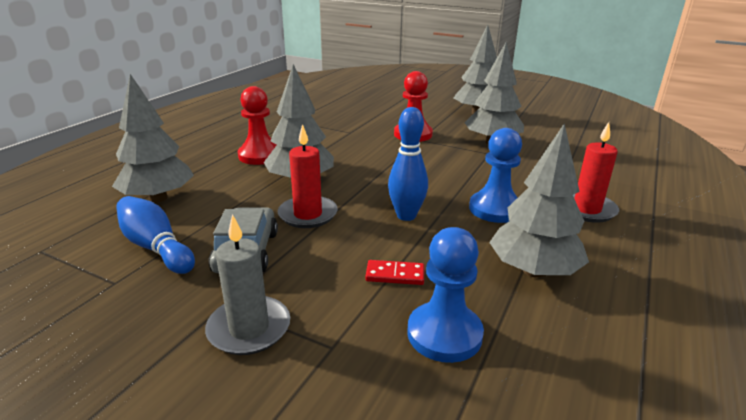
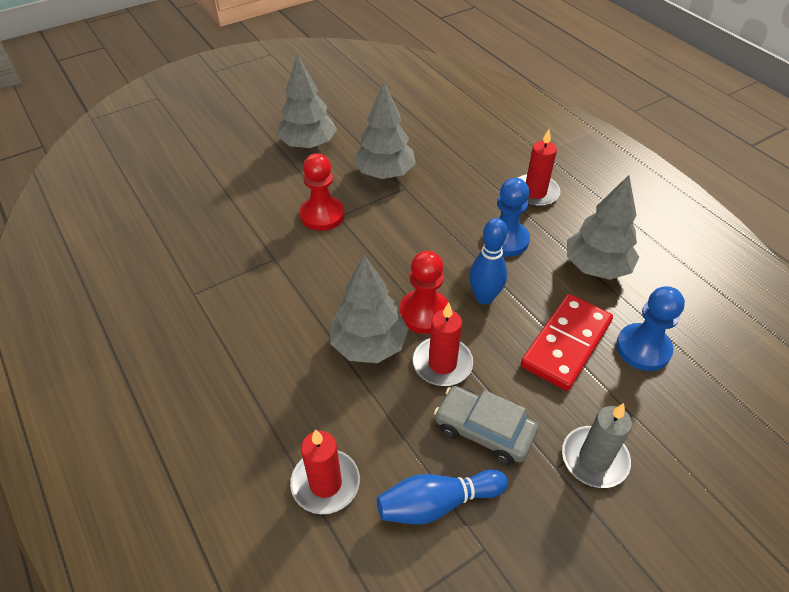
camera: 60 degrees left, 20 degrees up
grey tree [112,74,194,203] -> red candle [290,429,360,514]
red pawn [238,86,277,165] -> red pawn moved to [399,251,448,334]
red domino [365,260,424,285] -> red domino [521,294,613,391], size x2.21

